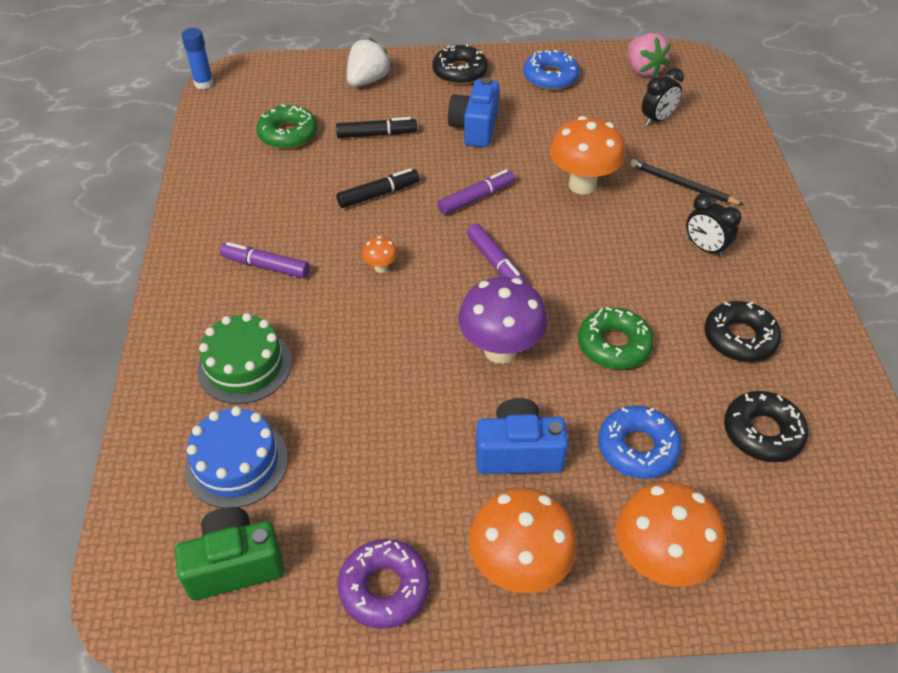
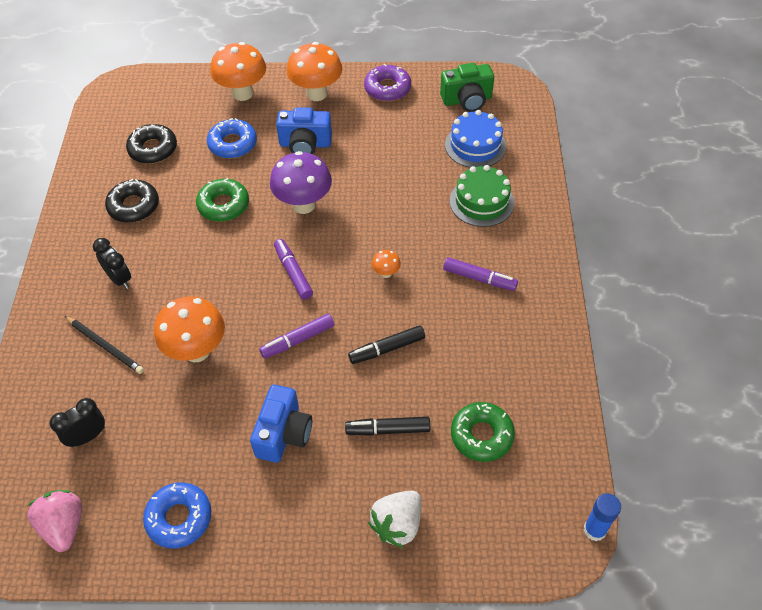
camera: 175 degrees left, 5 degrees up
black donut [433,44,488,85] -> none

